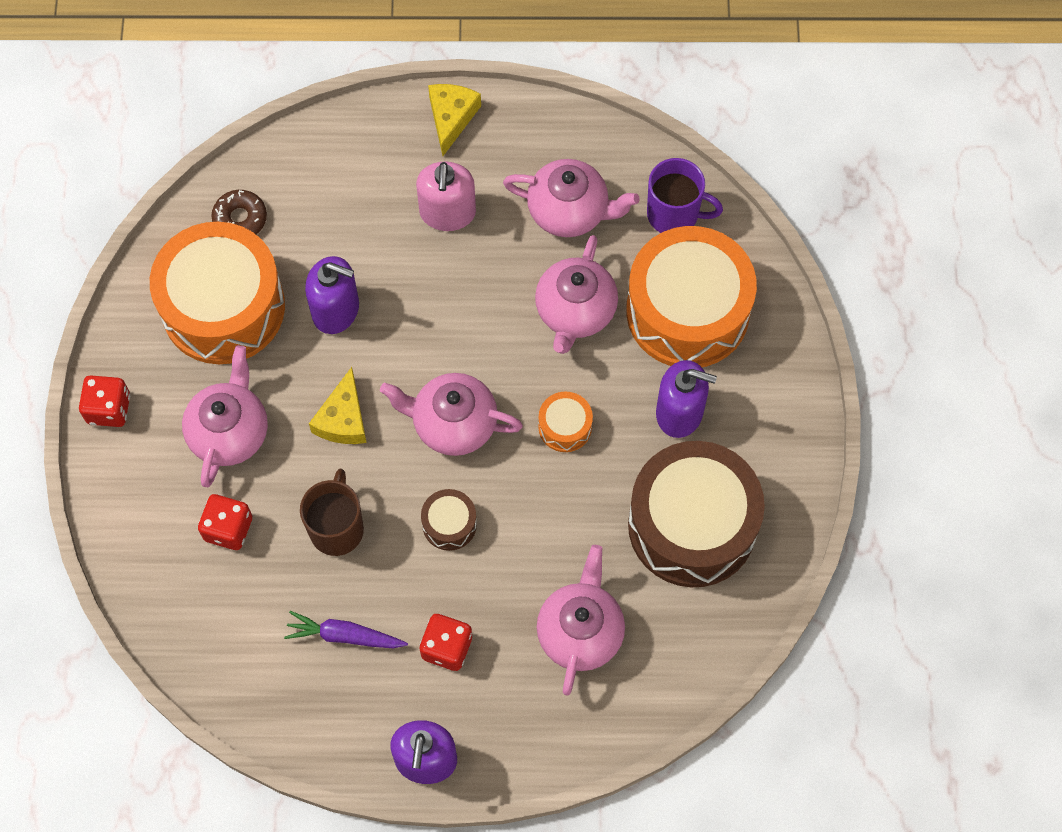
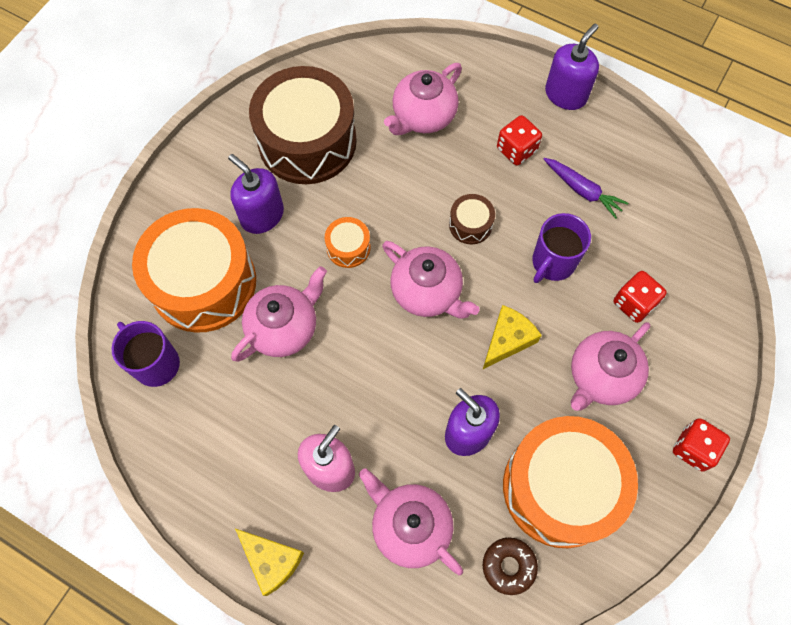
camera: 150 degrees left, 0 degrees up
brown mug [300,469,364,556] -> purple mug [532,213,591,283]
yellow cheese [428,84,481,156] -> yellow cheese turned 90 degrees counterclockwise [235,528,304,596]
pink teapot [503,159,640,237] -> pink teapot moved to [359,468,463,575]

